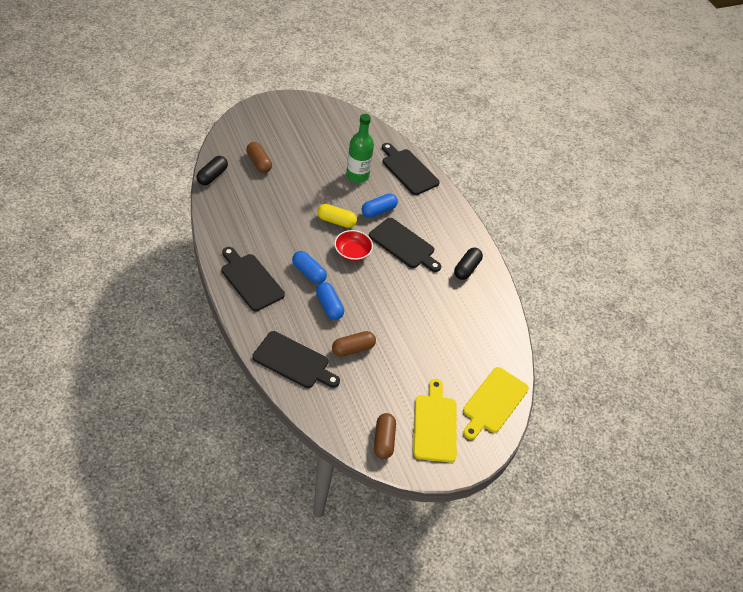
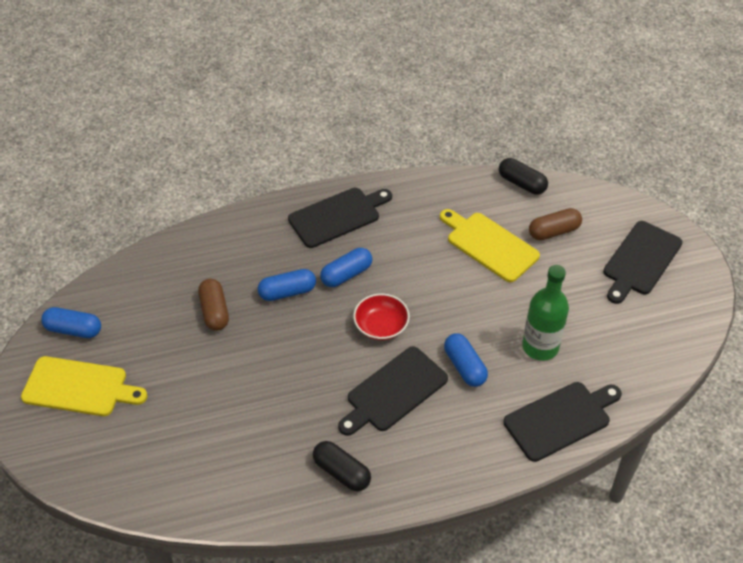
camera: 105 degrees right, 0 degrees up
black cutting board [252,331,340,388] -> black cutting board moved to [603,221,683,304]
yellow capsule [317,204,357,228] -> none
brown capsule [374,413,396,459] -> blue capsule [41,307,101,338]
yellow cutting board [463,367,529,440] -> yellow cutting board moved to [440,209,540,282]

